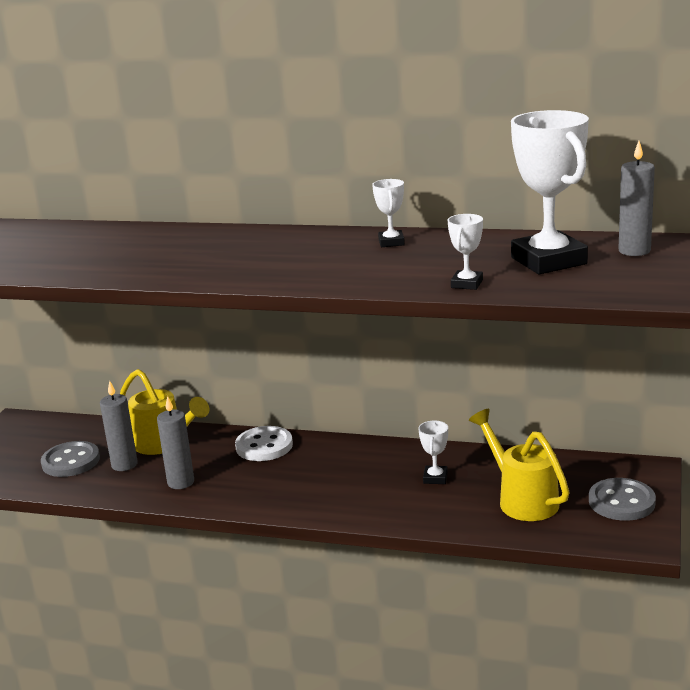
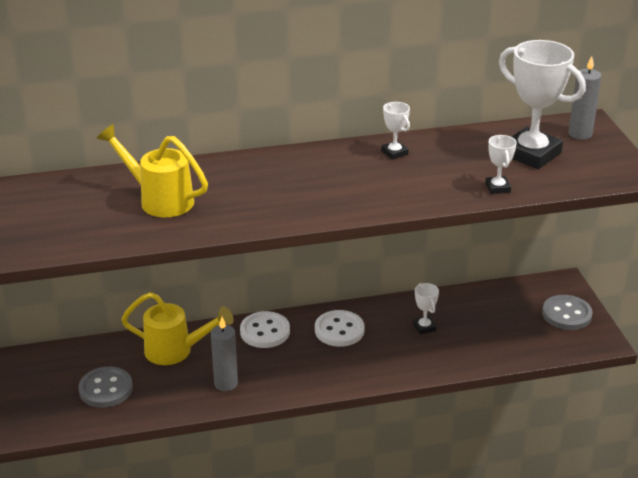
camera: 30 degrees left, 10 degrees up
grey candle [100,381,138,471] -> none
yellow watering can [469,409,570,521] -> yellow watering can moved to [97,124,208,217]
none -> white button [315,310,365,347]

